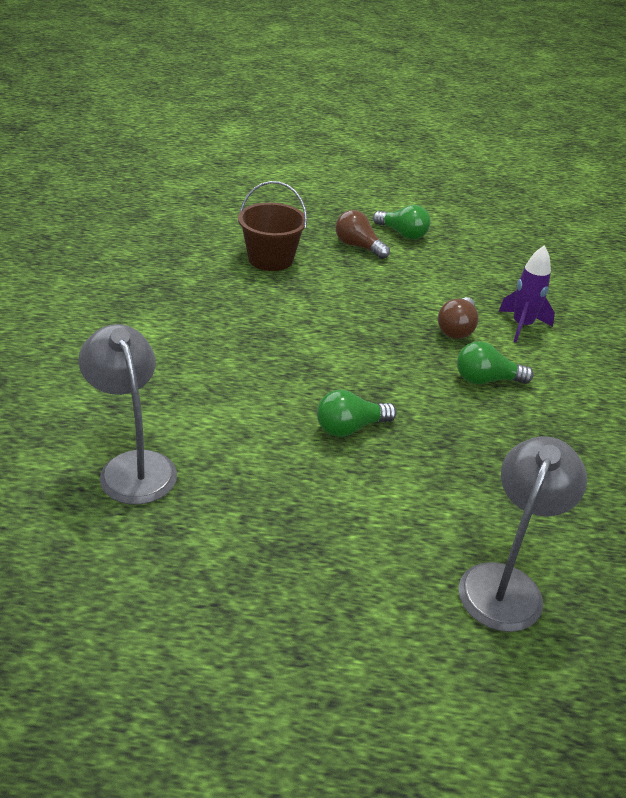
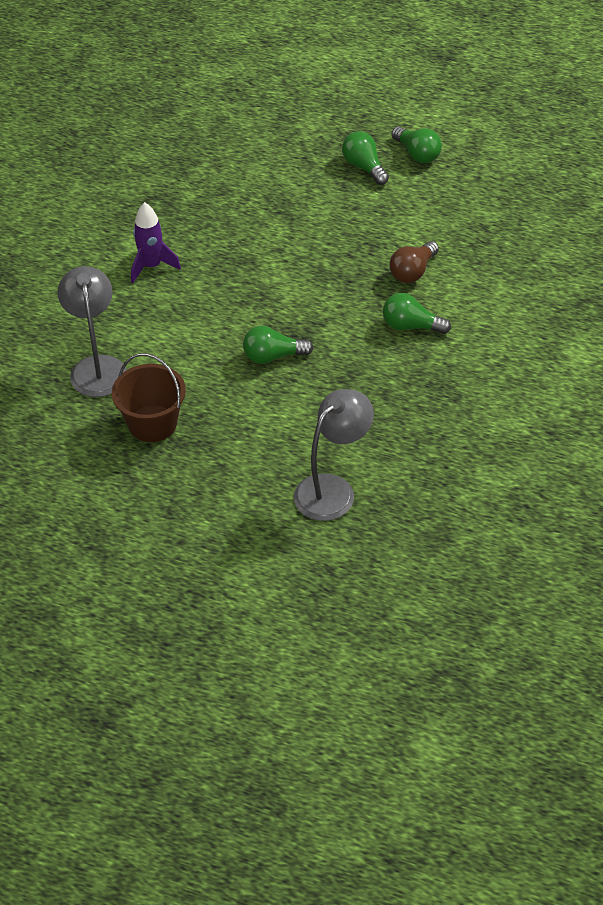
camera: 20 degrees right, 10 degrees up
brown bucket [238,181,307,271] -> brown bucket moved to [112,353,186,442]
brown light bulb [335,210,390,259] -> green light bulb [342,131,389,185]
purple rocket [499,245,555,343] -> purple rocket moved to [131,202,181,283]

